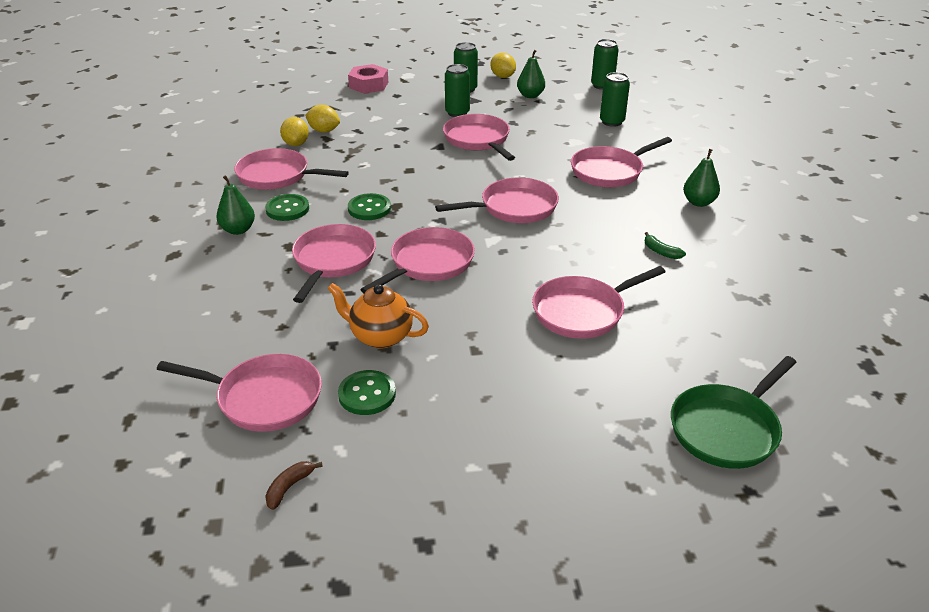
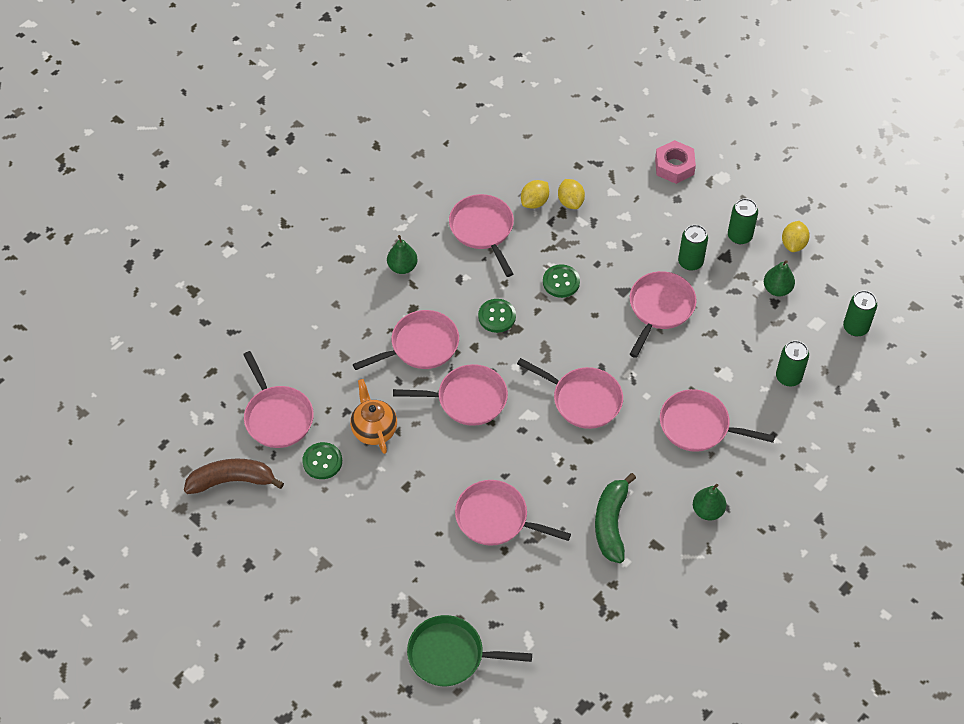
camera: 50 degrees right, 20 degrees up
green button [265,194,309,221] -> green button moved to [543,264,580,298]
brown banana [265,461,323,510] -> brown banana [184,459,284,494], size x2.23
green banana [645,232,686,259] -> green banana [595,473,636,563], size x2.23

